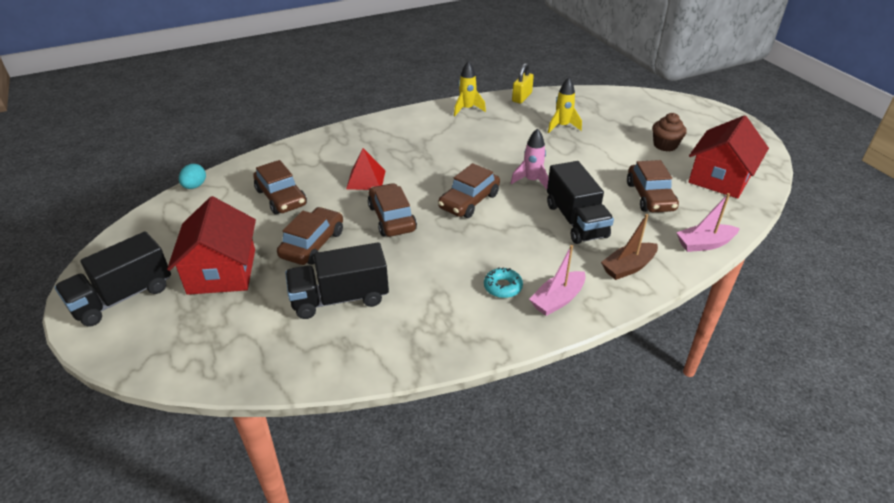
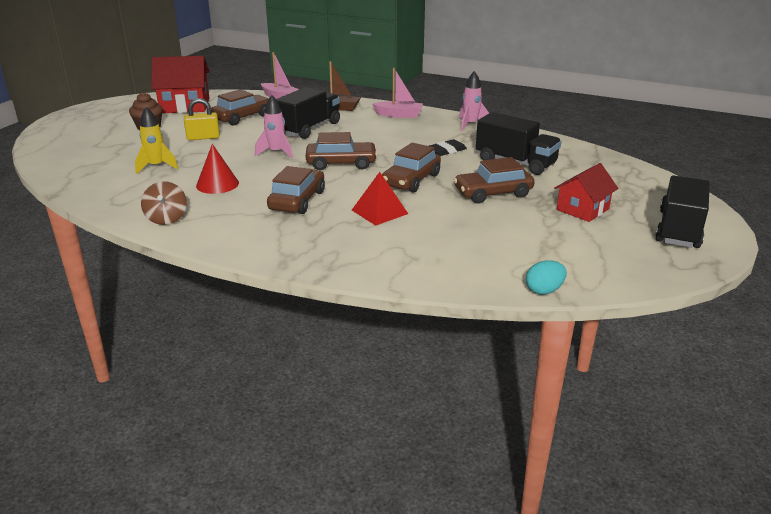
camera: 130 degrees left, 10 degrees down
black truck [55,231,171,327] -> black truck turned 75 degrees counterclockwise [655,175,710,248]
red house [167,196,256,295] -> red house [554,163,618,222], size x0.65
brown car [253,160,307,214] -> brown car moved to [267,166,325,214]
yellow rocket [454,61,486,116] -> brown spinning top [141,181,187,225]
turquoise donut [484,267,523,298] -> none
yellow padlock [512,63,534,103] -> yellow padlock moved to [184,98,220,140]
none -> red cone [196,144,239,194]
none -> black eraser [429,139,467,156]
none -> pink rocket [459,71,489,131]

